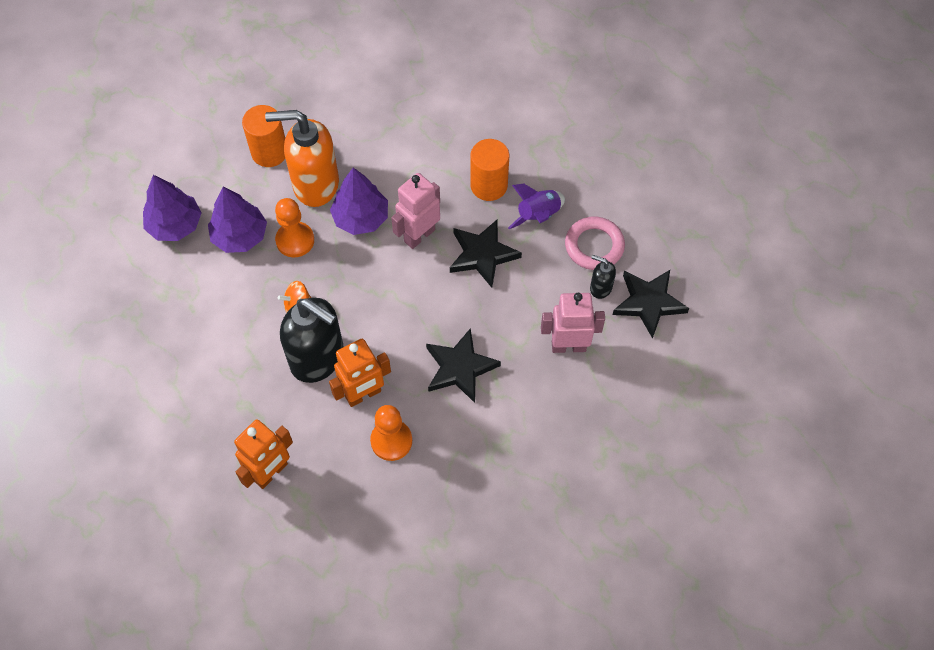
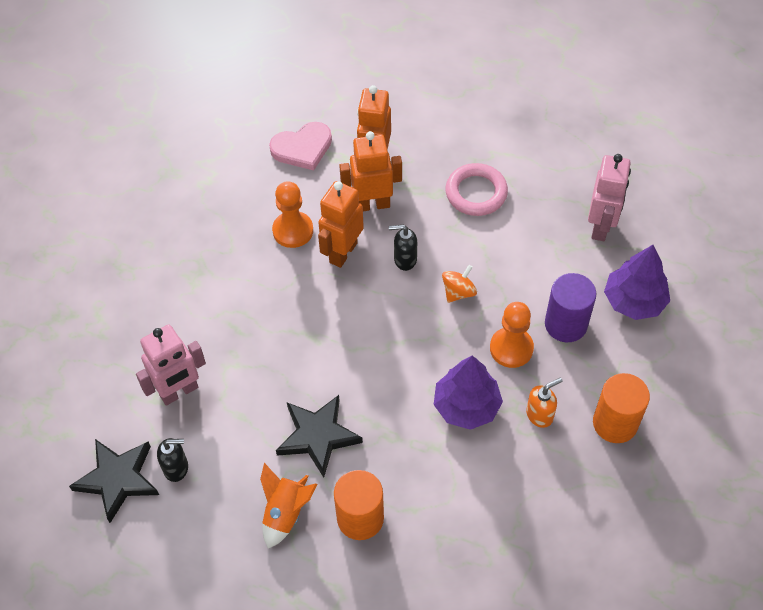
camera: 150 degrees right, 5 degrees down
purple tree [208,187,267,253] -> purple cylinder [545,273,596,342]
orange soap dispenser [265,110,339,207] -> orange soap dispenser [526,378,562,428], size x0.45
black soap dispenser [280,298,343,383] -> black soap dispenser [389,225,417,271], size x0.45
pink robot [391,173,440,249] -> pink robot moved to [588,154,631,241]
black star [426,328,501,403] -> none
purple rocket [508,184,565,229] -> orange rocket [260,463,317,548]
pink ring [565,217,625,270] -> pink ring moved to [445,163,508,216]
none -> pink heart [269,122,332,171]
none -> orange robot [339,131,402,211]

